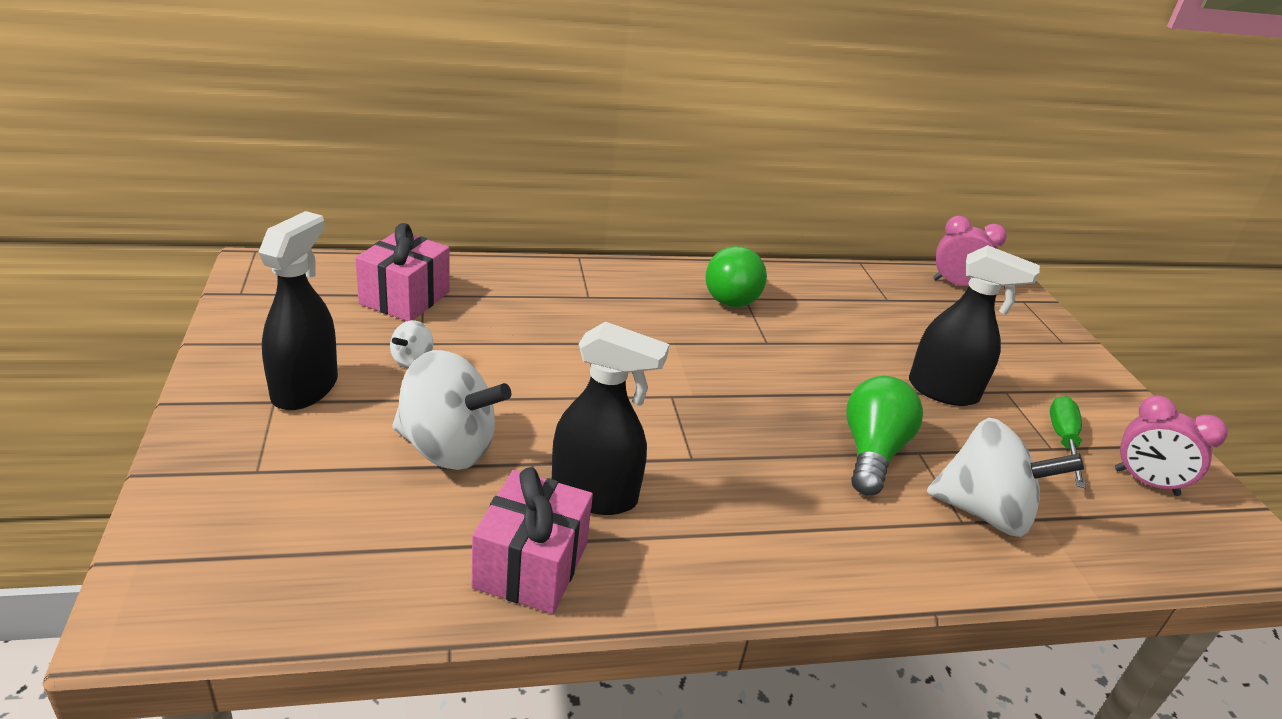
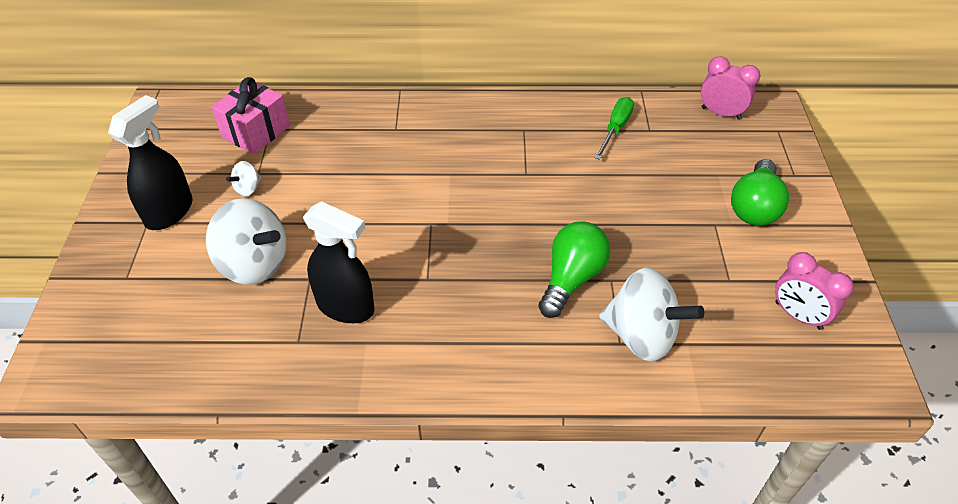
camera: 15 degrees right, 15 degrees up
pink gift [472,467,593,614] -> none
green light bulb [705,246,767,307] -> green light bulb moved to [731,159,789,226]
black spray bottle [909,245,1040,406] -> none
green screwdriver [1050,396,1086,489] -> green screwdriver moved to [595,97,634,160]

